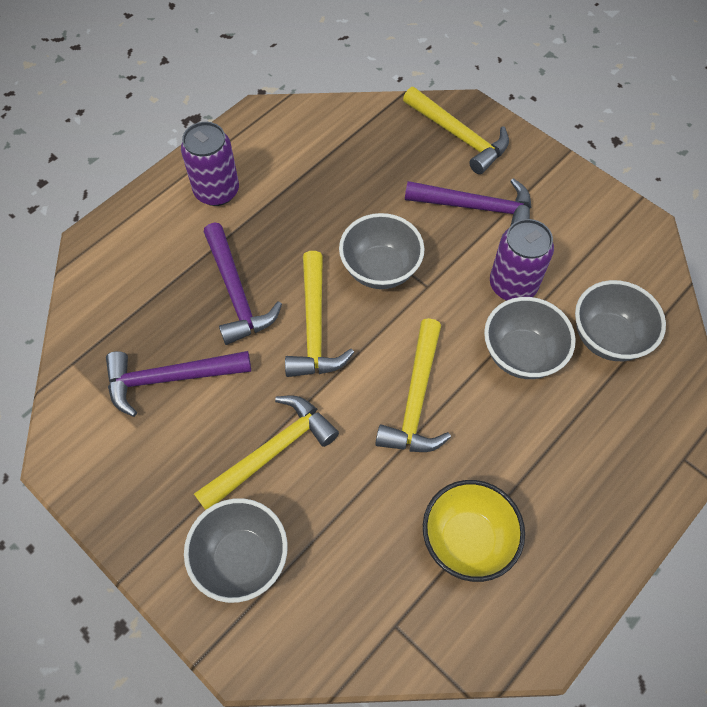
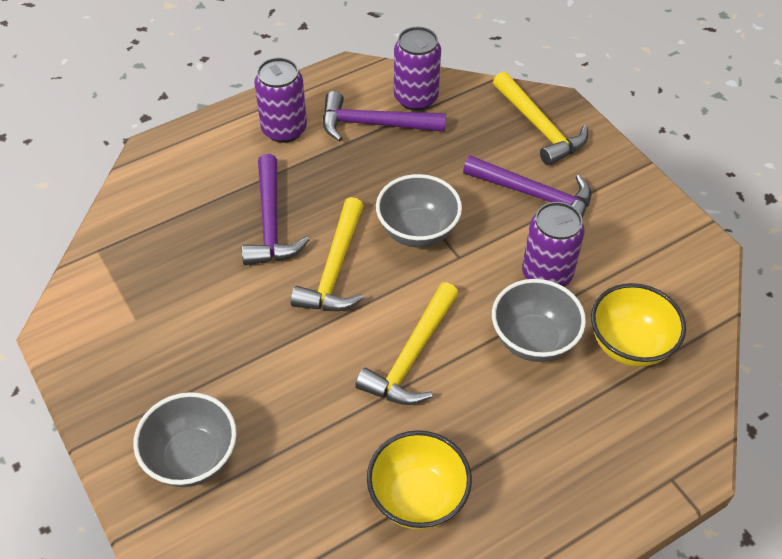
camera: 15 degrees right, 10 degrees down
purple hammer [106,351,251,417] -> purple hammer moved to [323,91,446,141]
yellow hammer [194,395,339,510] -> none
grey bowl [575,280,666,361] -> yellow bowl [591,283,686,367]
none -> purple can [394,27,441,111]

